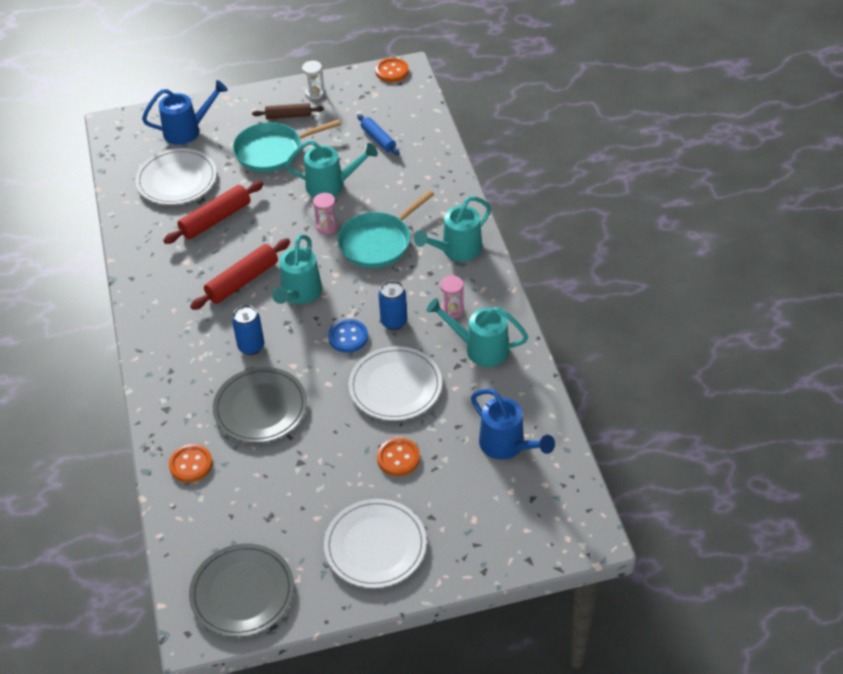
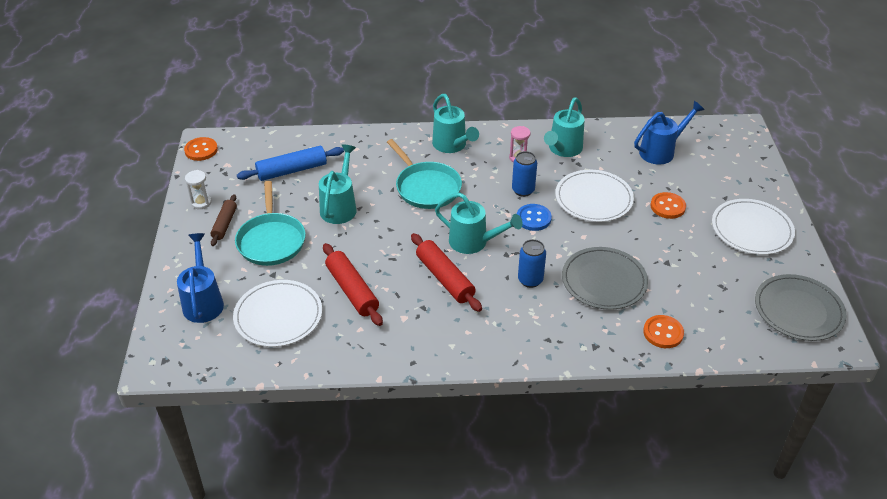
camera: 80 degrees left, 5 degrees down
pink hourglass [313,193,338,234] -> none
blue rolling pin [357,114,400,155] -> blue rolling pin [237,146,344,181], size x1.57

